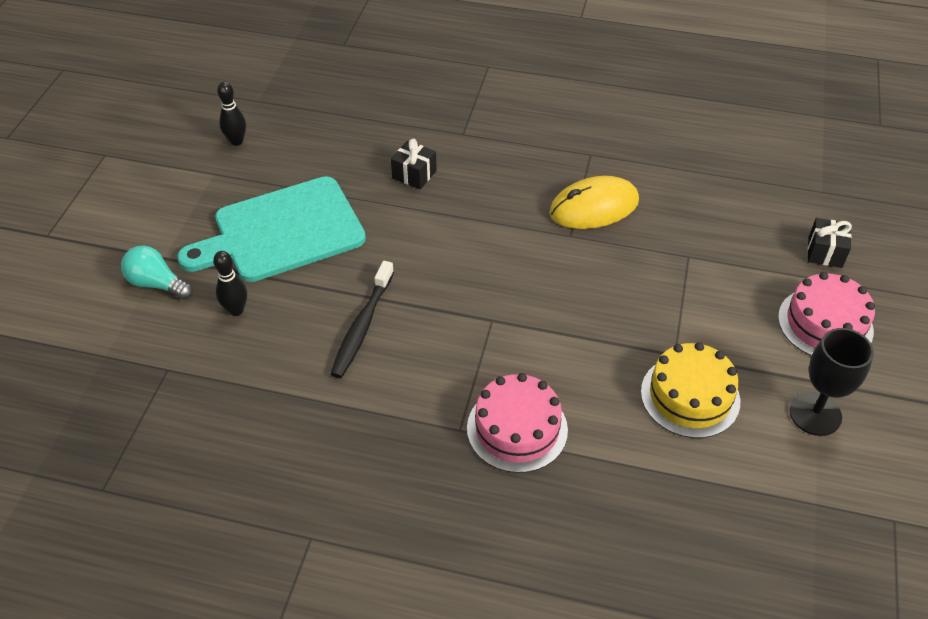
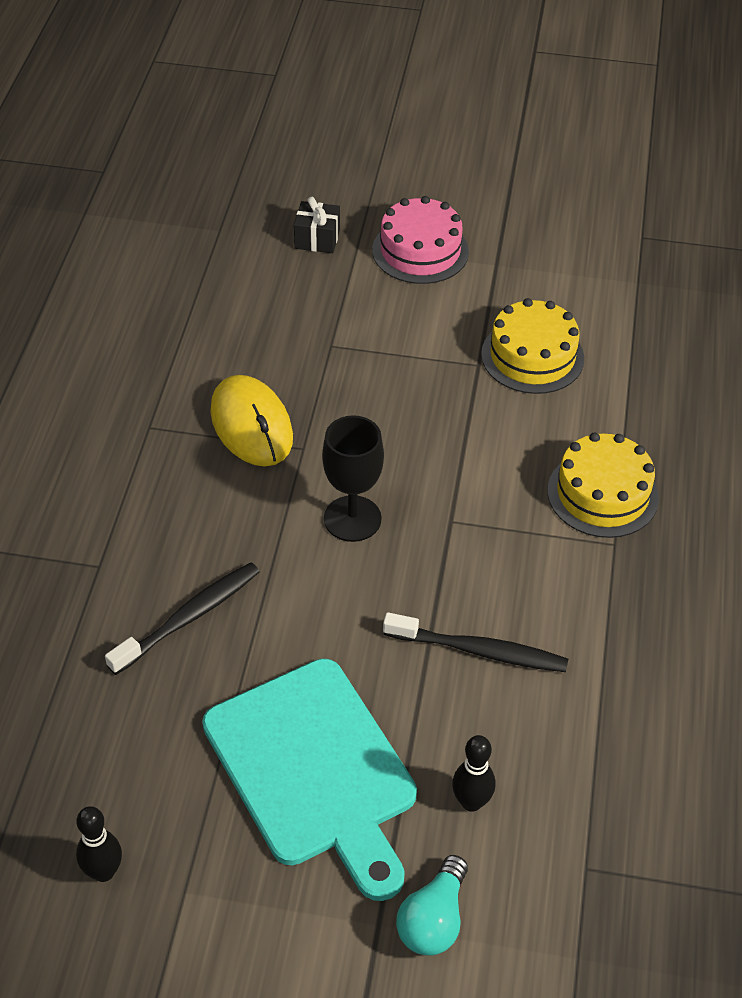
camera: 95 degrees left, 0 degrees up
black gift [391,139,437,189] -> black toothbrush [105,562,260,675]
pink cake [467,373,568,473] -> yellow cake [548,432,659,538]
black goblet [789,328,874,436] -> black goblet moved to [322,415,384,542]

